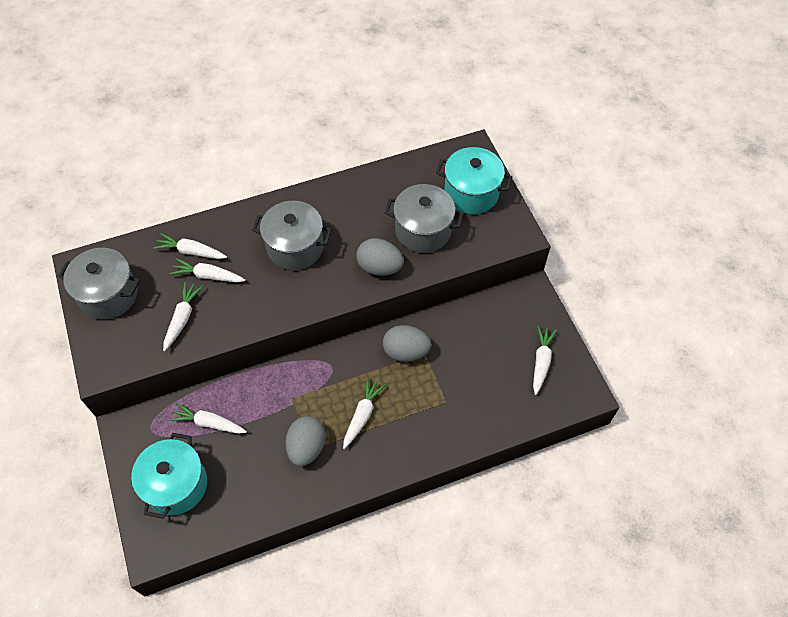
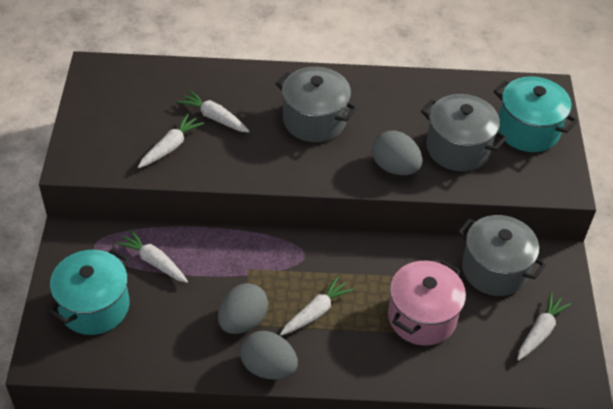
camera: 20 degrees right, 10 degrees down
grey pot [58,248,140,319] -> grey pot moved to [457,215,546,296]
white carrot [153,233,227,259] -> none
grey egg [383,325,431,362] -> grey egg moved to [240,331,298,380]
none -> pink pot [388,260,466,346]

